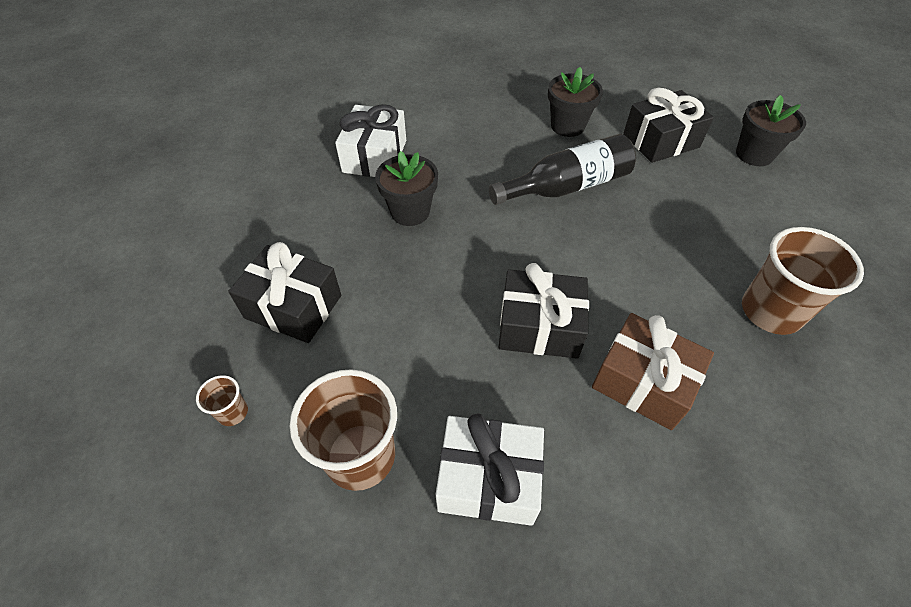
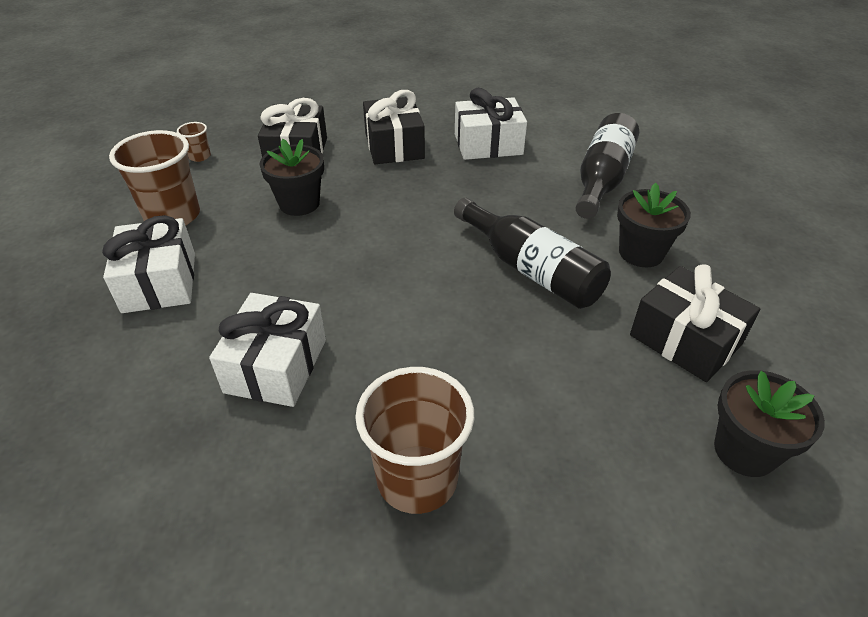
camera: 70 degrees right, 10 degrees down
black flower pot [375,151,438,226] -> black flower pot moved to [259,138,324,216]
black gift [498,263,589,359] -> black gift moved to [363,90,425,164]
brown gift [592,313,714,430] -> white gift [209,293,326,407]
none -> black bottle [576,113,639,219]

